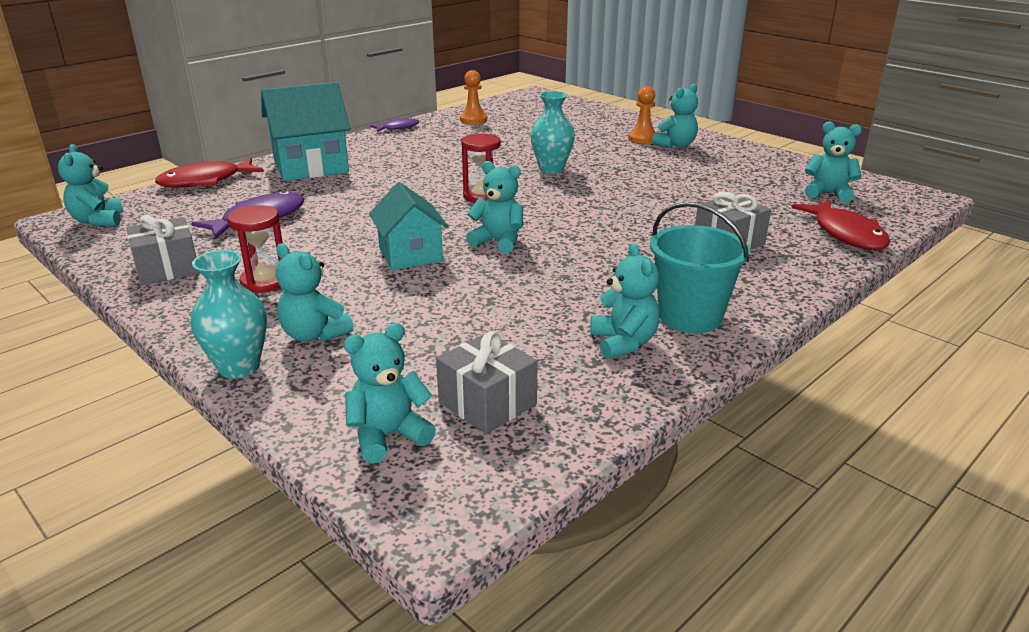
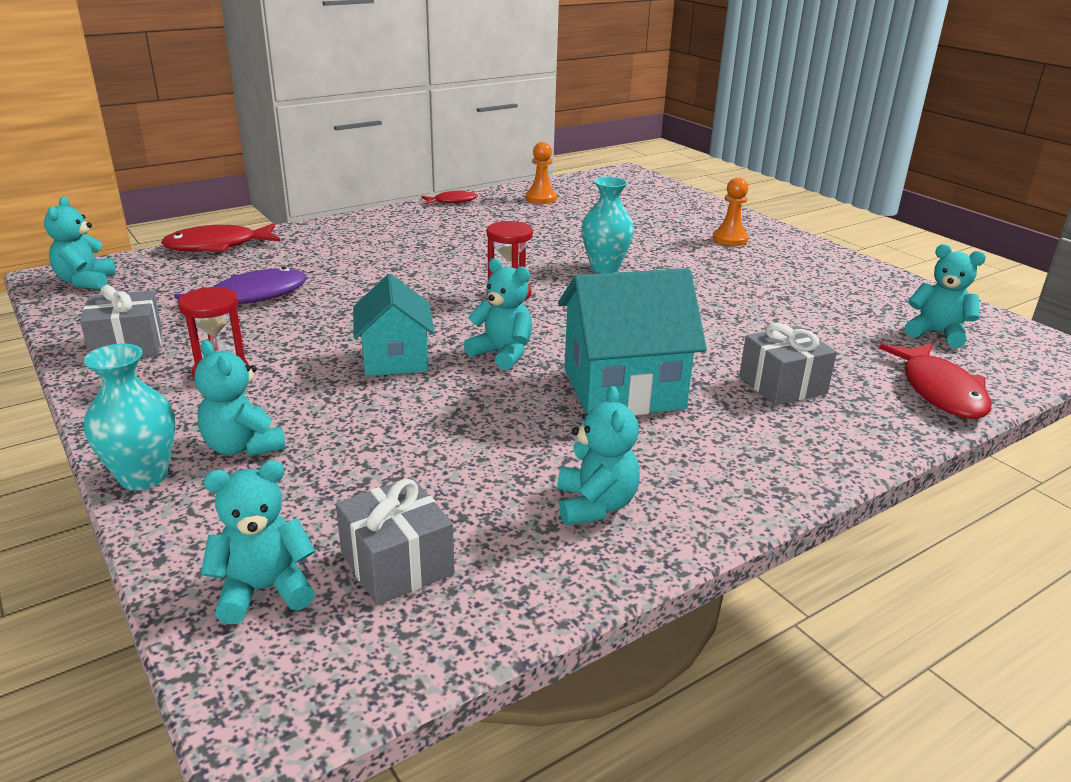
camera: 10 degrees right, 0 degrees up
turquoise house [261,82,351,181] -> turquoise house moved to [558,268,707,415]
purple fish [370,117,419,132] -> red fish [421,190,477,205]
turquoise bucket [650,202,750,333] -> none
turquoise teddy bear [652,84,698,148] -> none

